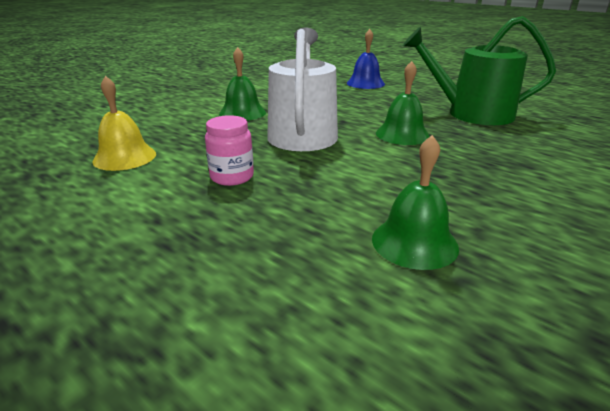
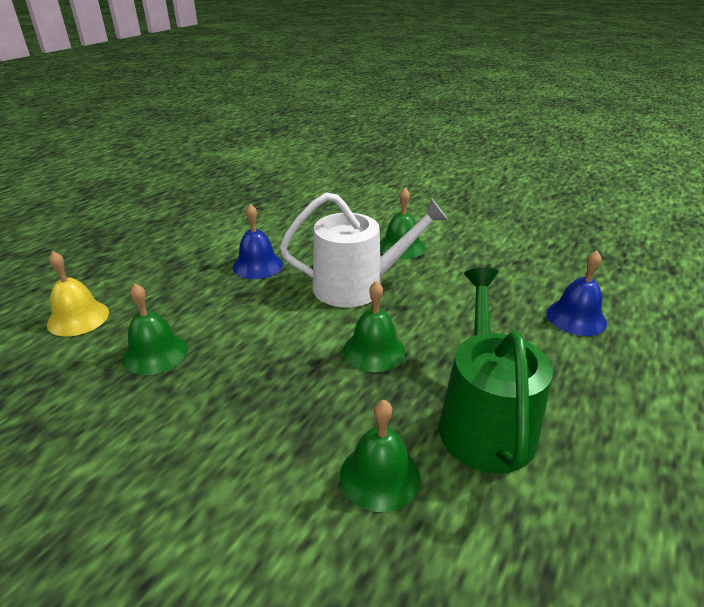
camera: 80 degrees right, 5 degrees up
yellow bell [92,76,156,171] -> yellow bell moved to [47,251,109,337]
pink jar [205,115,254,186] -> blue bell [233,204,283,279]
none -> green bell [340,400,420,512]

